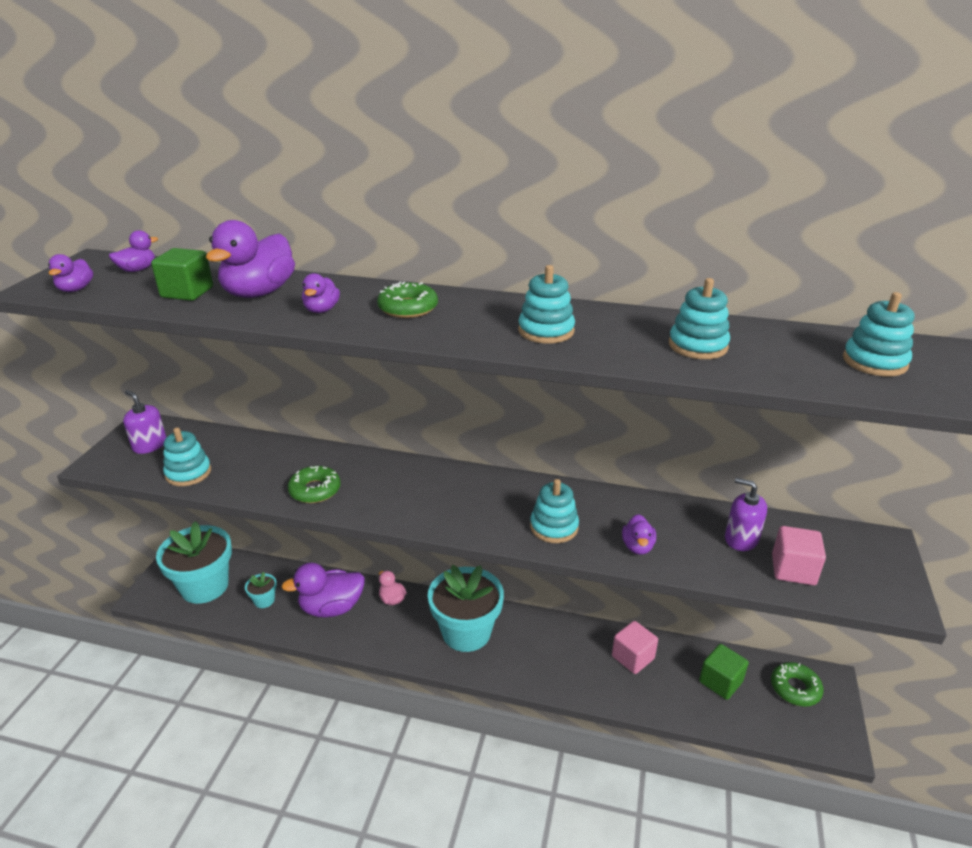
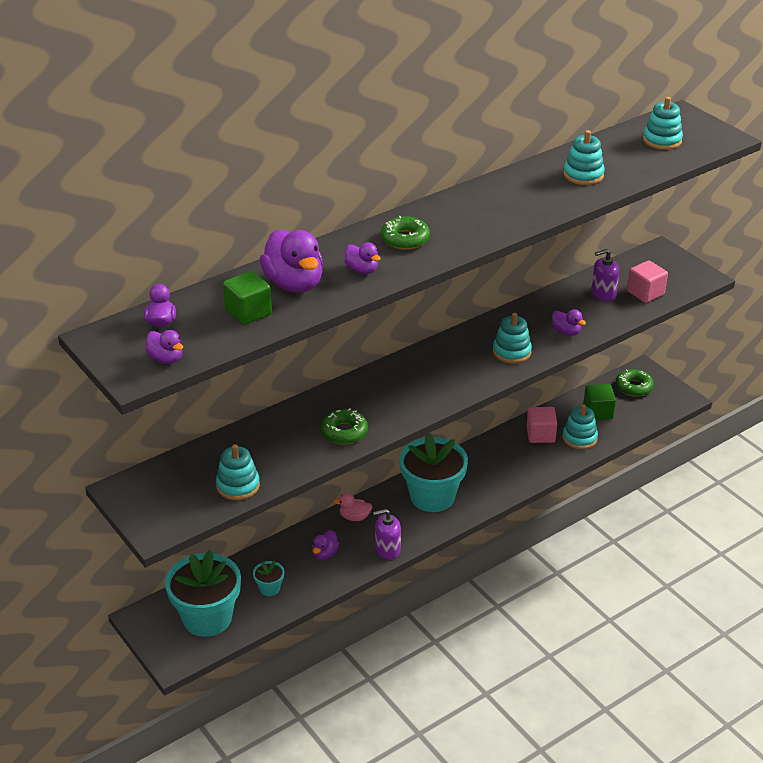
camera: 50 degrees left, 5 degrees up
purple soap dispenser [123,390,167,454] -> purple soap dispenser moved to [373,509,401,559]
purple duck [281,563,365,618] -> purple duck [312,530,339,560], size x0.51
turquoise stacking toy [518,265,575,344] -> turquoise stacking toy moved to [563,404,598,450]

